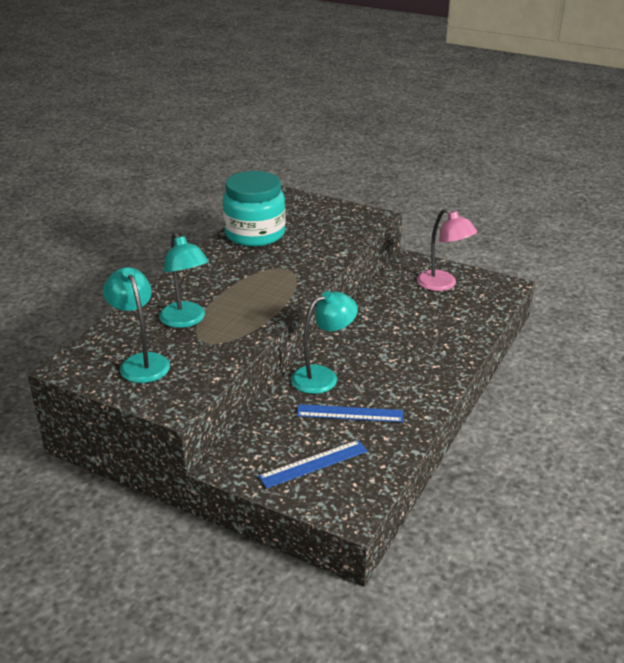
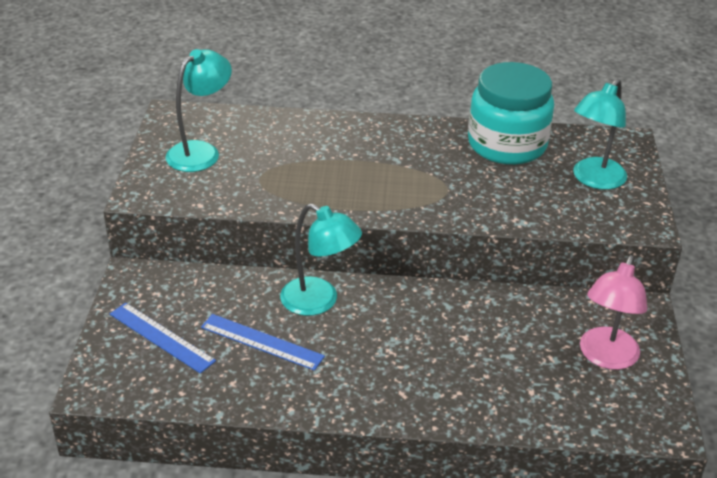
camera: 65 degrees right, 5 degrees up
turquoise lamp [159,232,209,328] -> turquoise lamp moved to [573,79,627,190]
blue ruler [297,404,403,422] -> blue ruler turned 45 degrees counterclockwise [201,314,325,371]

